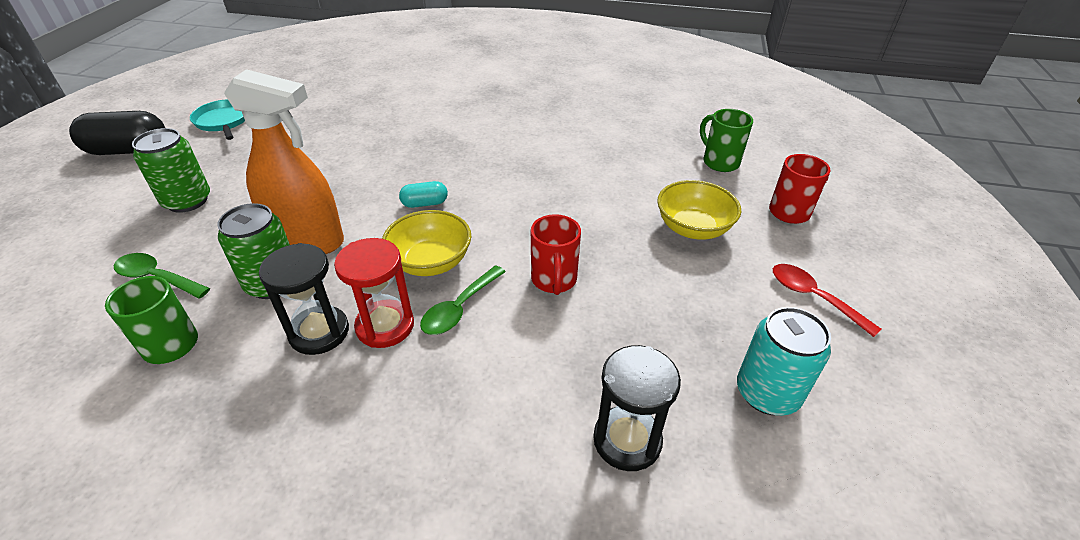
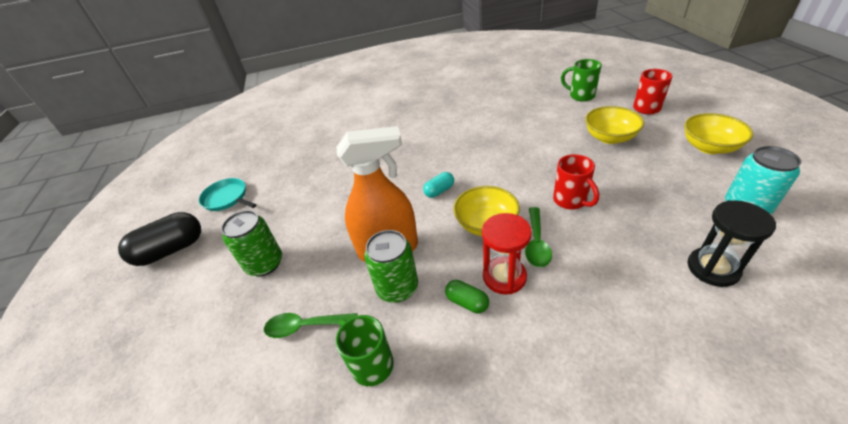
camera: 20 degrees left, 0 degrees up
black hourglass [259,243,349,355] -> green capsule [445,280,489,313]
red spoon [773,264,881,337] -> yellow bowl [684,113,753,154]

